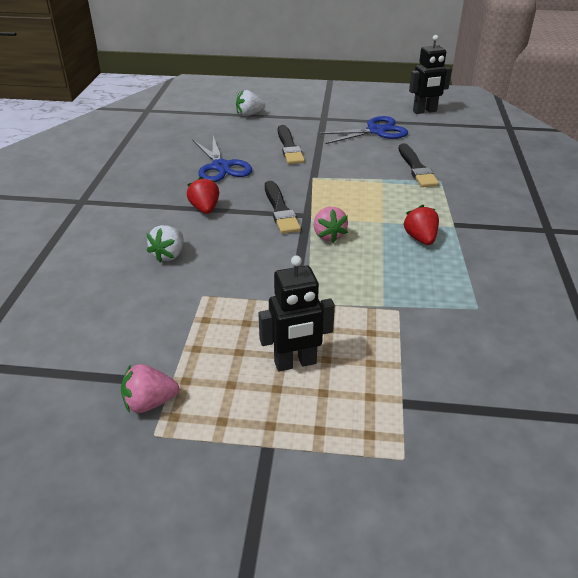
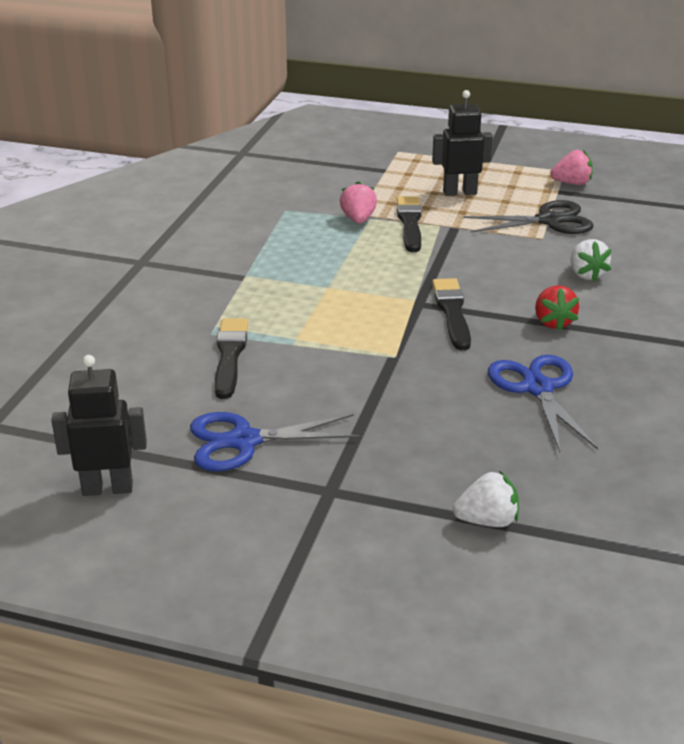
camera: 170 degrees left, 5 degrees down
white strawberry [147,225,184,263] -> white strawberry turned 135 degrees clockwise [570,239,612,281]
black brush [278,125,305,164] -> black brush moved to [397,196,422,252]
pink strawberry [314,207,348,243] -> pink strawberry moved to [340,181,377,223]
red strawberry [403,205,439,245] -> none
none -> black scissors [463,200,594,234]

